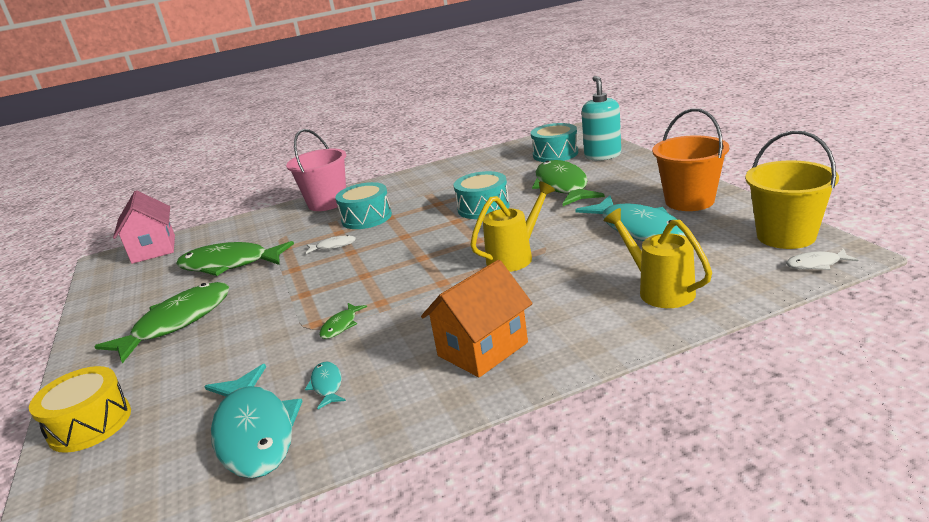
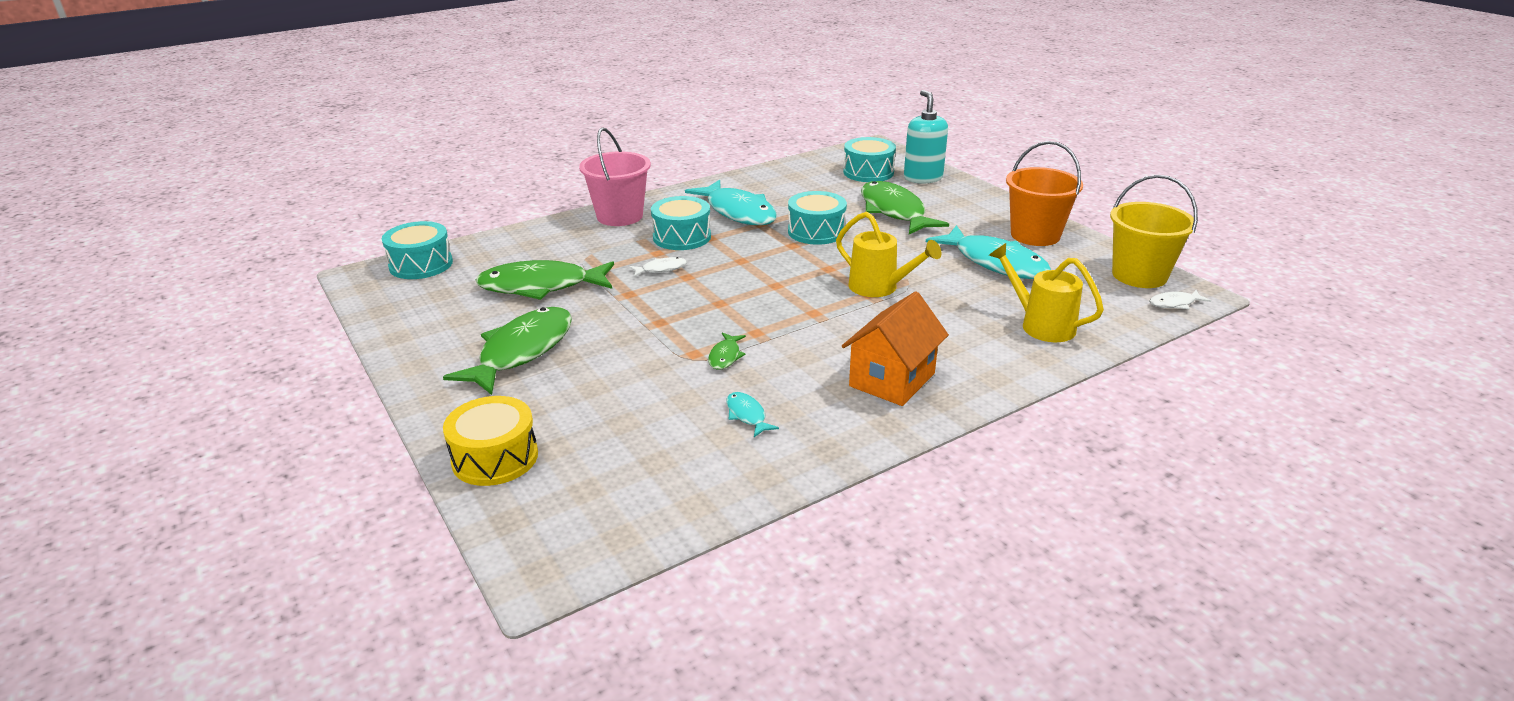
camera: 15 degrees left, 5 degrees up
pink house [113,190,175,264] -> turquoise drum [382,221,453,279]
turquoise fish [204,364,303,478] -> turquoise fish moved to [685,180,777,225]
yellow watering can [470,181,555,272] -> yellow watering can turned 90 degrees clockwise [836,211,941,297]

